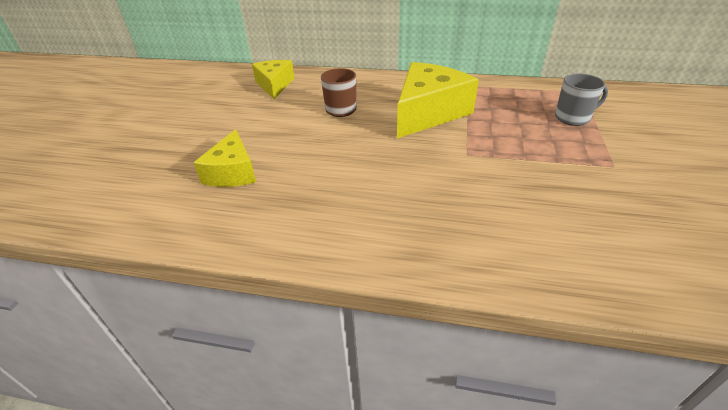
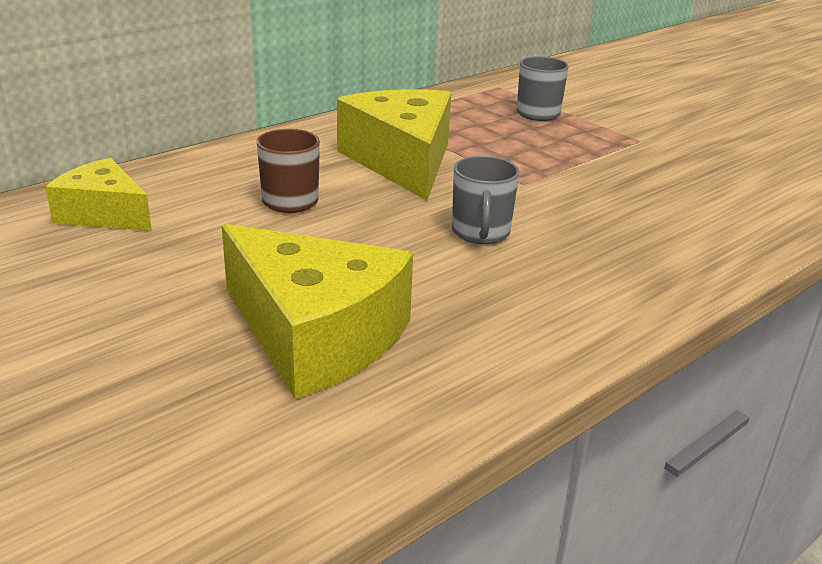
camera: 55 degrees left, 10 degrees down
yellow cheese [193,129,256,187] -> yellow cheese [221,224,413,399], size x1.65
none -> grey mug [452,156,520,244]

